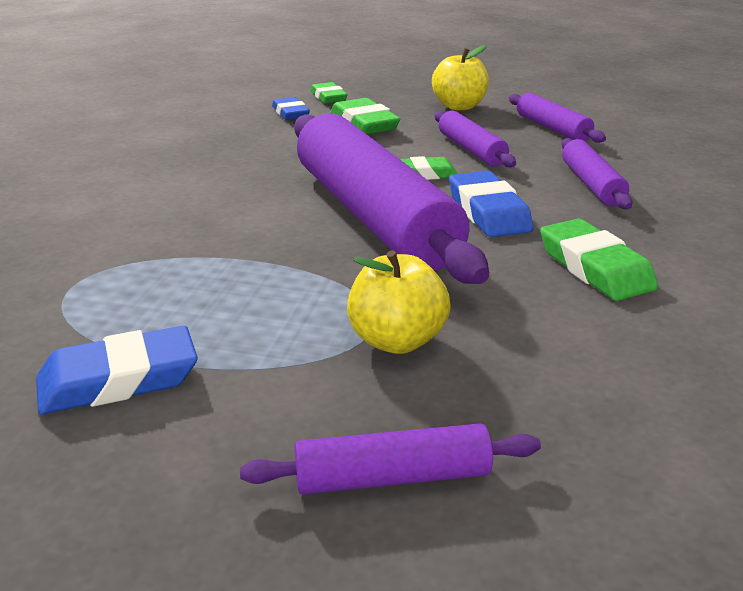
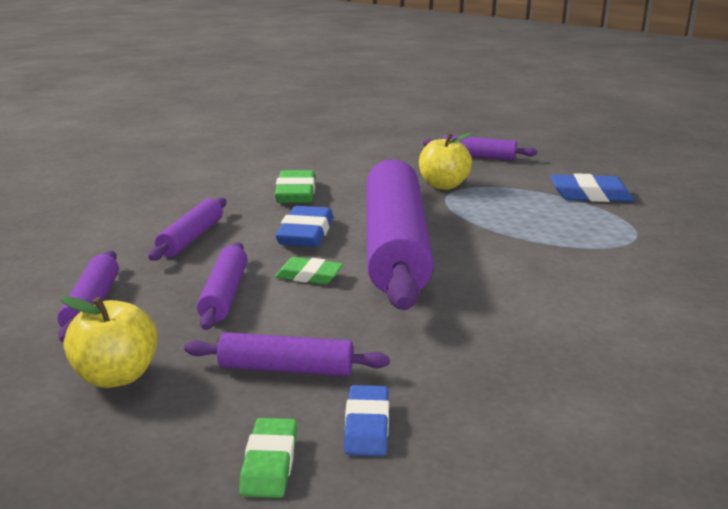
camera: 155 degrees left, 5 degrees down
green eraser [331,98,400,134] -> purple rolling pin [184,332,389,376]

